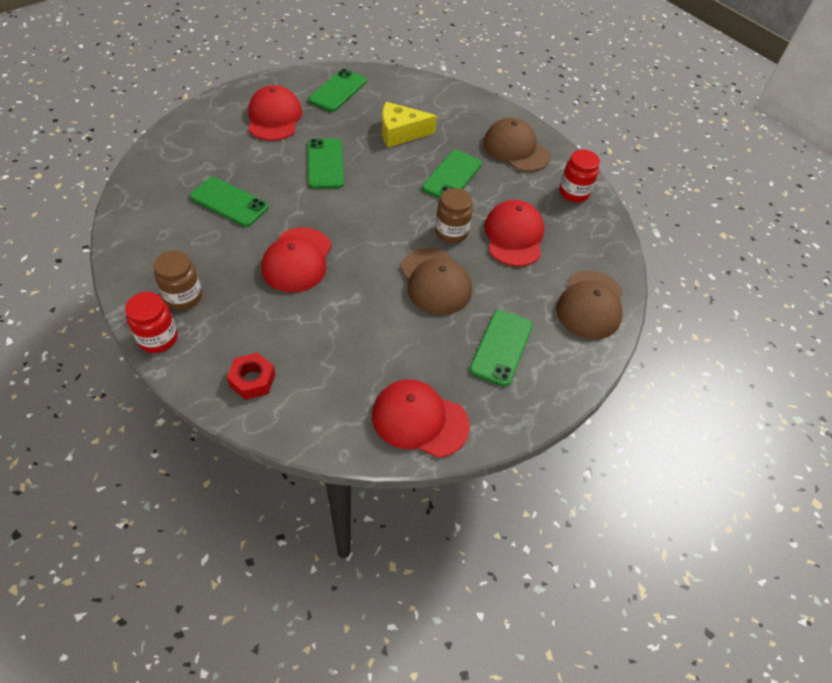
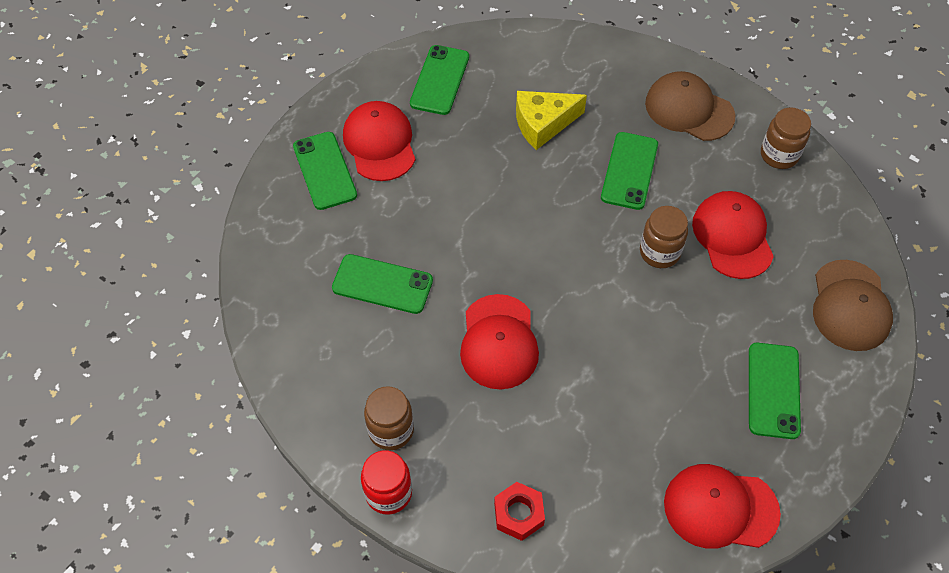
camera: 10 degrees left, 5 degrees up
green phone [308,139,344,189] -> green phone moved to [293,132,357,210]
brown cap [401,248,472,315] -> none
red jar [559,150,600,202] -> brown jar [761,108,811,169]

